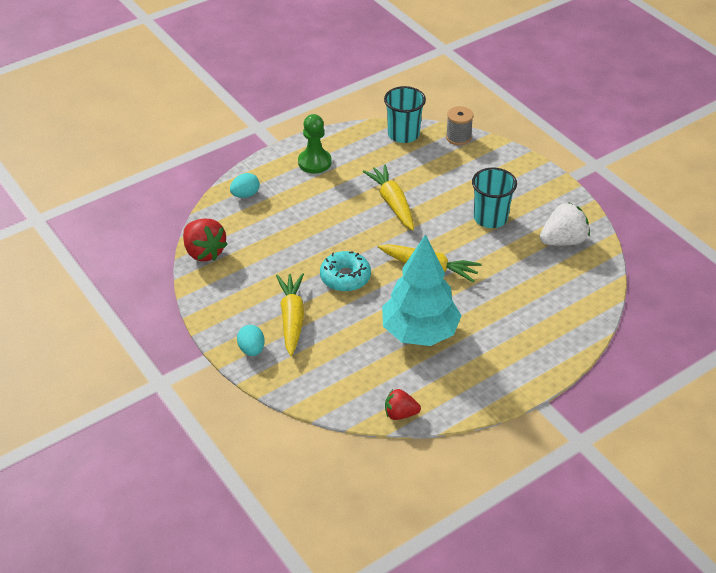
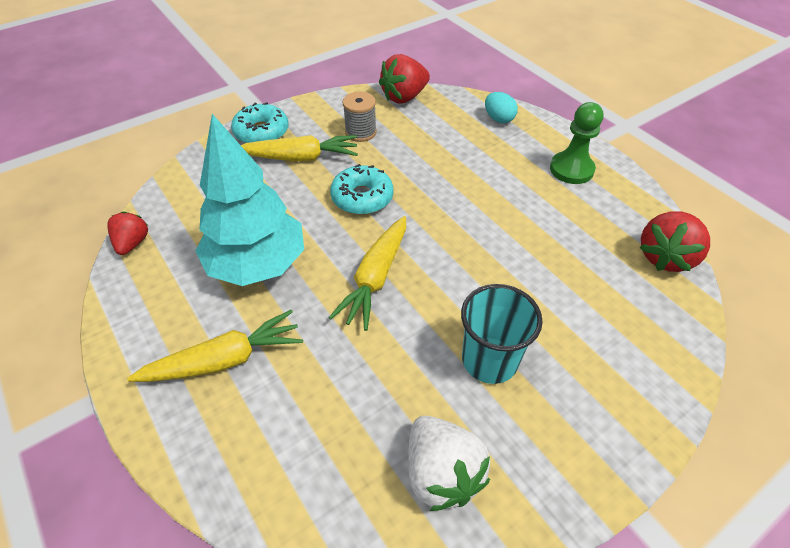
camera: 90 degrees right, 5 degrees up
turquoise egg [237,325,265,356] -> turquoise donut [231,102,289,143]
yellow carrot [362,164,414,231] -> yellow carrot moved to [127,310,303,382]
turquoise cup [384,86,426,143] -> red strawberry [639,211,710,272]
grey spool [446,106,473,145] -> grey spool moved to [343,92,377,142]

